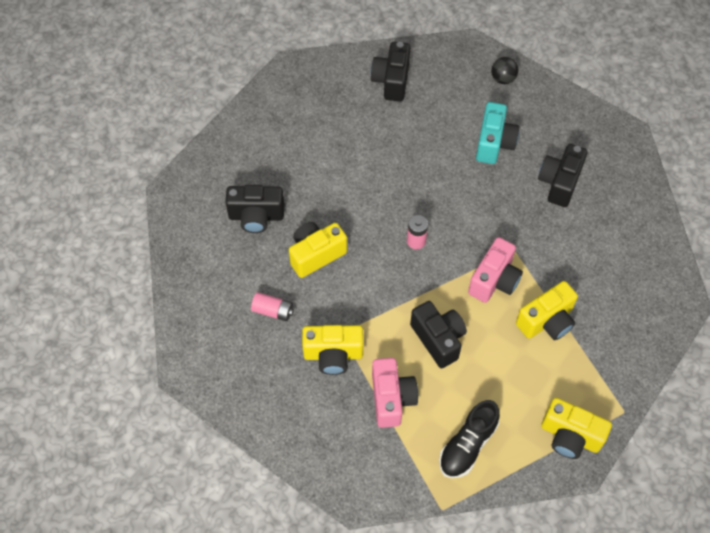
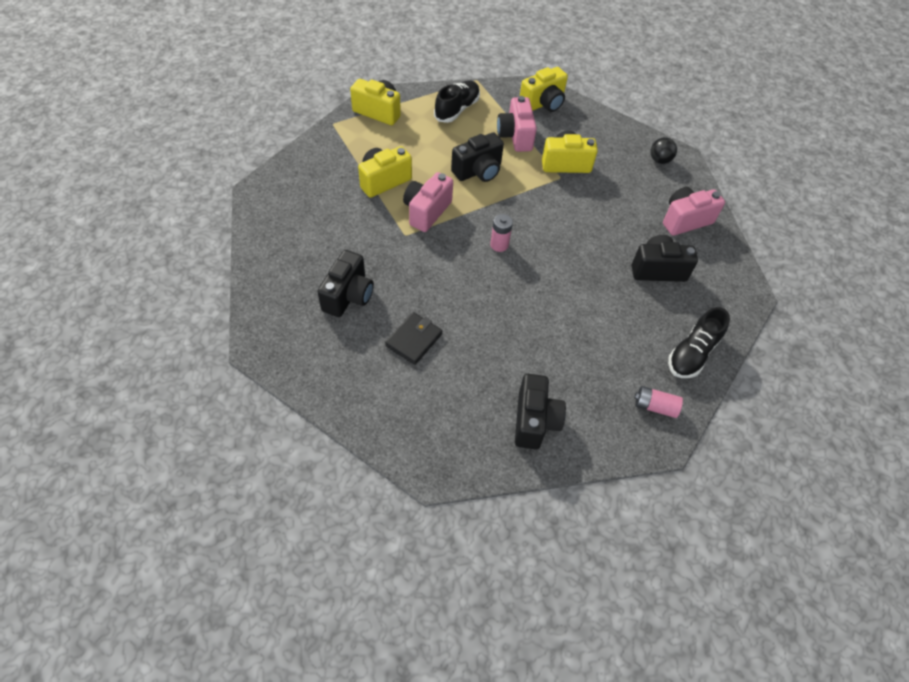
camera: 175 degrees right, 5 degrees down
pink battery [251,292,294,321] -> pink battery moved to [634,386,683,418]
yellow camera [289,222,347,278] -> yellow camera moved to [520,67,568,112]
black camera [410,301,467,368] -> black camera turned 90 degrees counterclockwise [451,132,504,182]
turquoise camera [476,102,519,164] -> black wallet [385,312,442,365]
black ball [491,57,519,84] -> black ball moved to [650,137,677,164]
none -> pink camera [663,187,725,236]
none -> black shoe [668,307,730,378]

